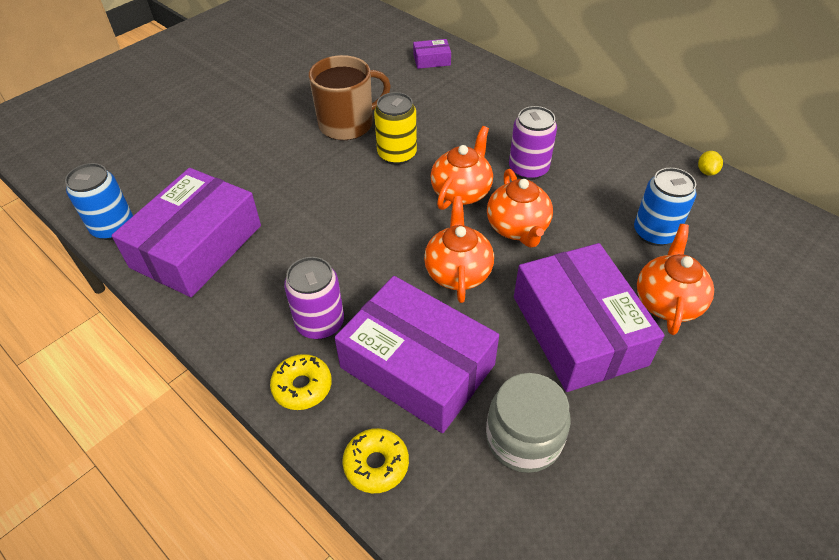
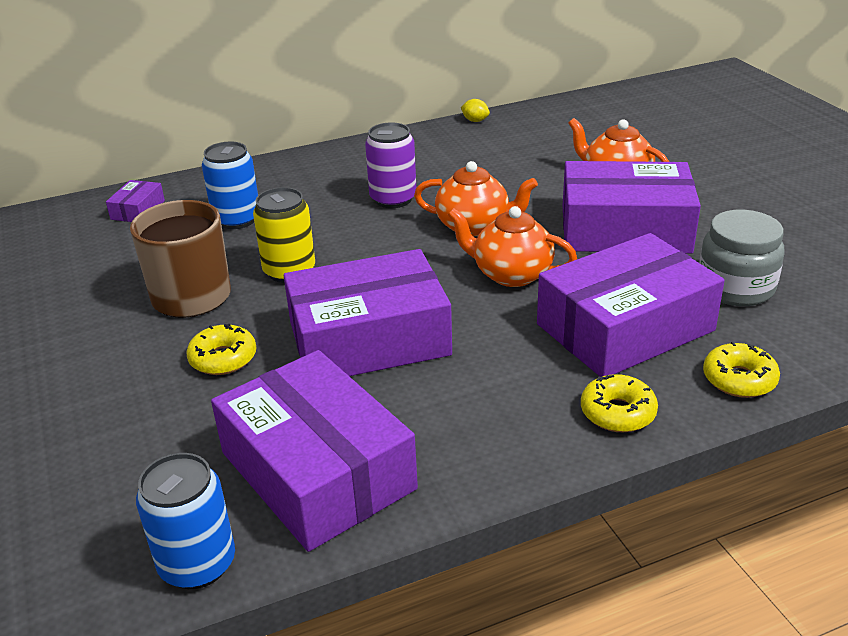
camera: 65 degrees left, 15 degrees down
purple can [284,257,344,339] -> none
orange teapot [431,126,493,210] -> none
blue can [634,168,697,246] -> blue can moved to [202,142,258,229]
none -> yellow donut [186,324,256,375]
none -> purple box [284,249,452,376]

